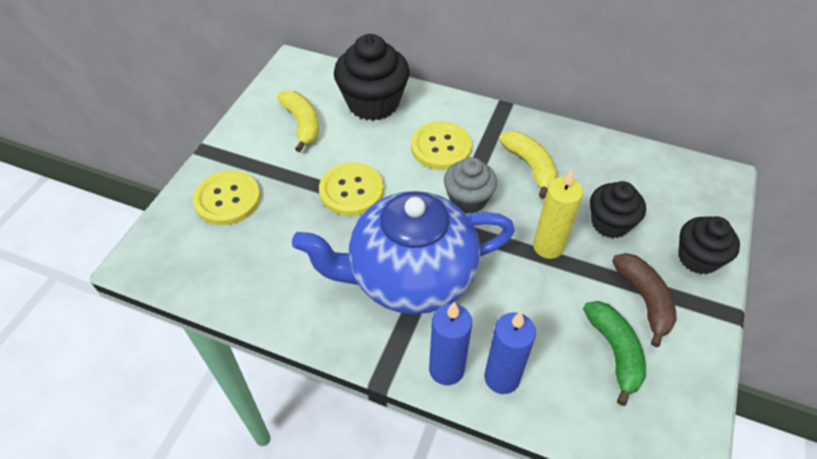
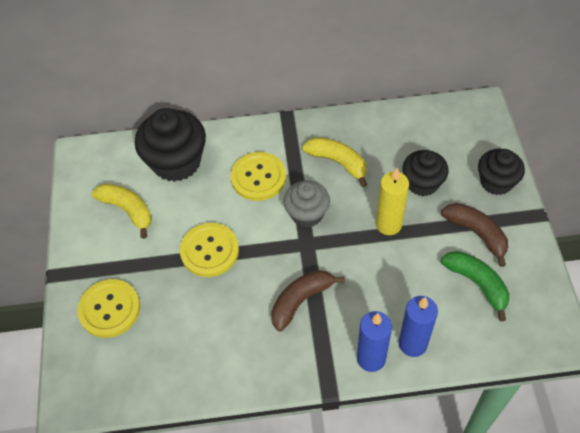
camera: 25 degrees left, 5 degrees up
blue teapot [292,191,515,314] -> brown banana [271,270,345,332]

